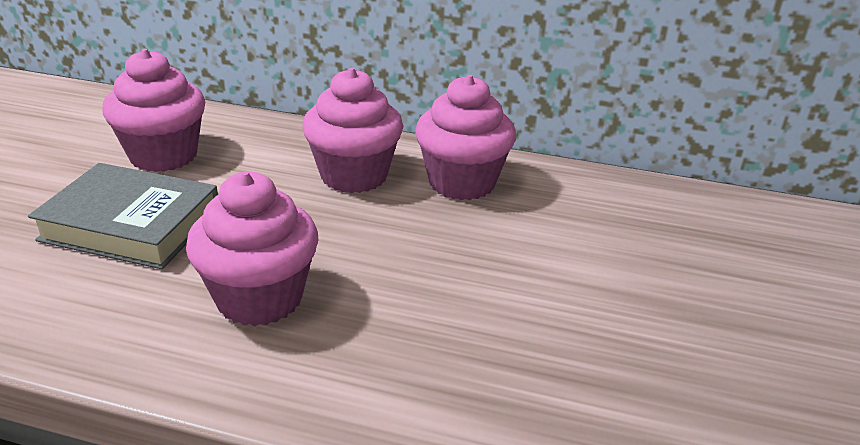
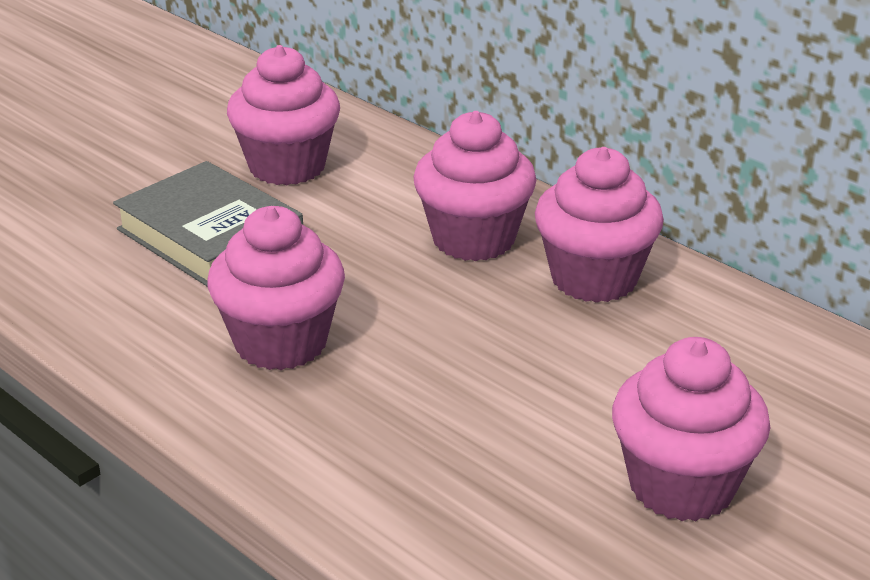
camera: 30 degrees right, 0 degrees up
none -> pink cupcake [612,337,771,521]

